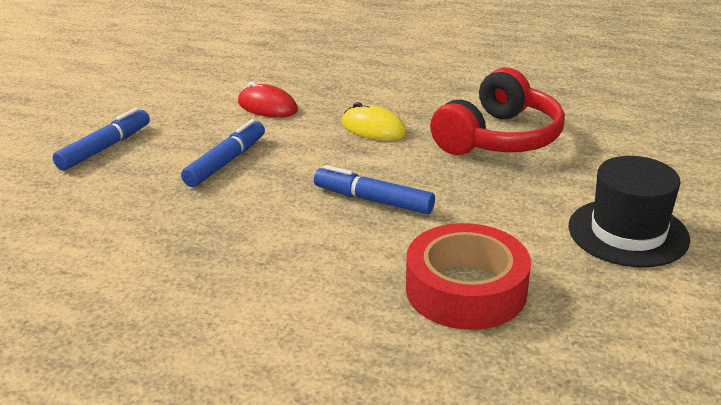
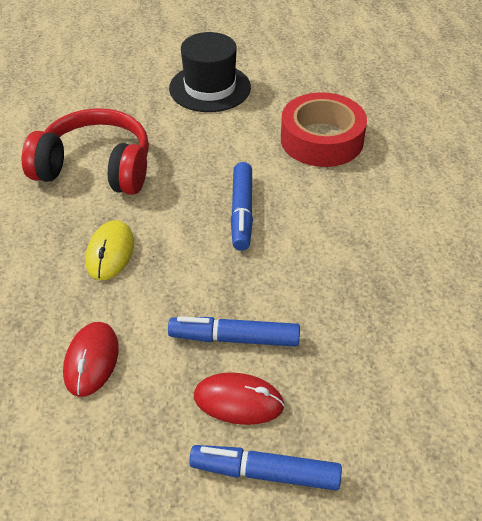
camera: 115 degrees left, 15 degrees up
none -> red mouse [194,372,285,425]

